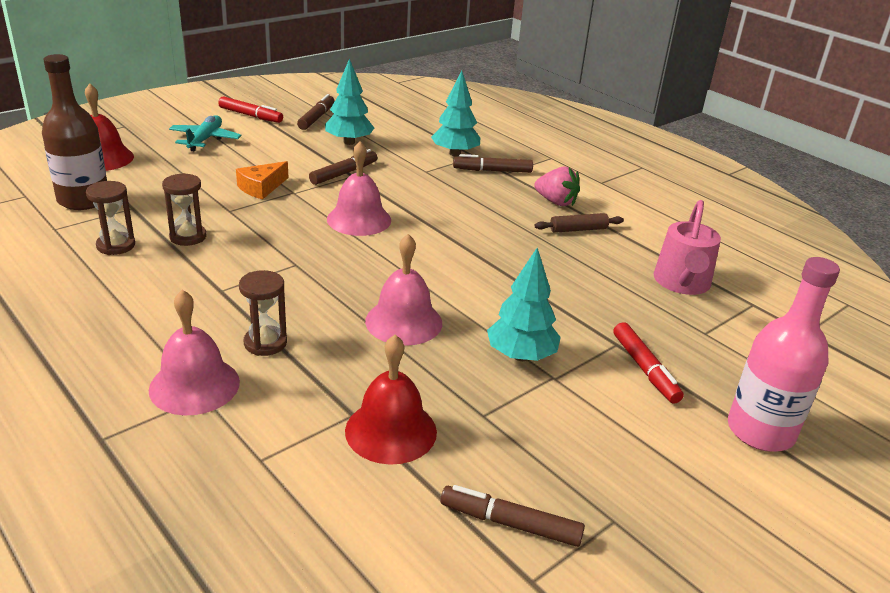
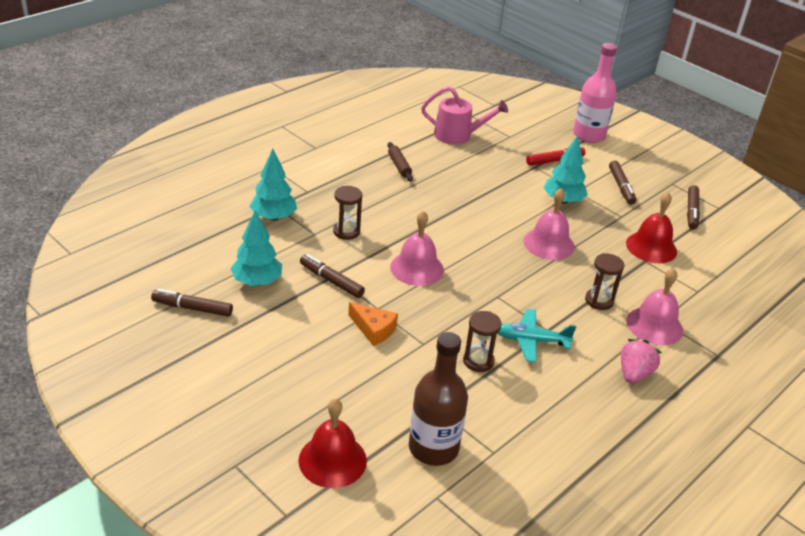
camera: 95 degrees left, 5 degrees up
brown hourglass [86,181,135,255] -> brown hourglass moved to [333,186,362,240]
turquoise plane [169,115,242,151] -> turquoise plane moved to [498,309,576,362]
red marker [218,96,283,123] -> none
brown marker [453,154,533,173] -> brown marker moved to [609,161,636,205]
pink strawberry [534,166,580,206] -> pink strawberry moved to [621,339,662,383]

